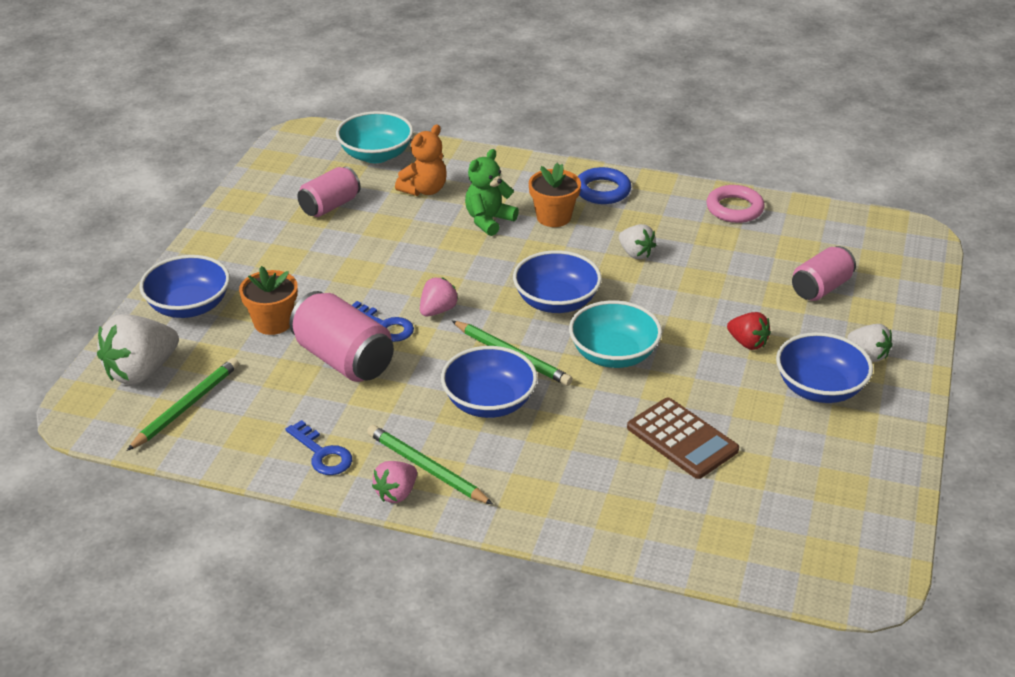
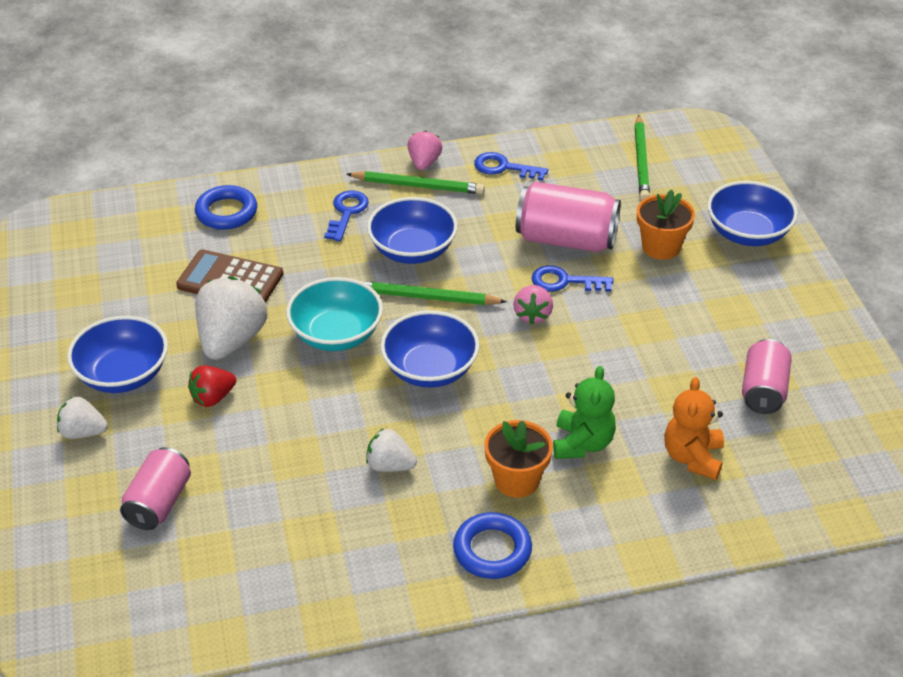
camera: 150 degrees right, 5 degrees up
white strawberry [97,315,179,385] -> white strawberry moved to [195,277,267,360]
turquoise bowl [336,111,413,163] -> none
pink ring [706,185,765,223] -> none
red strawberry [727,312,771,350] -> red strawberry turned 45 degrees counterclockwise [188,365,236,407]
none -> blue ring [195,185,257,230]
none -> blue key [324,191,369,241]

